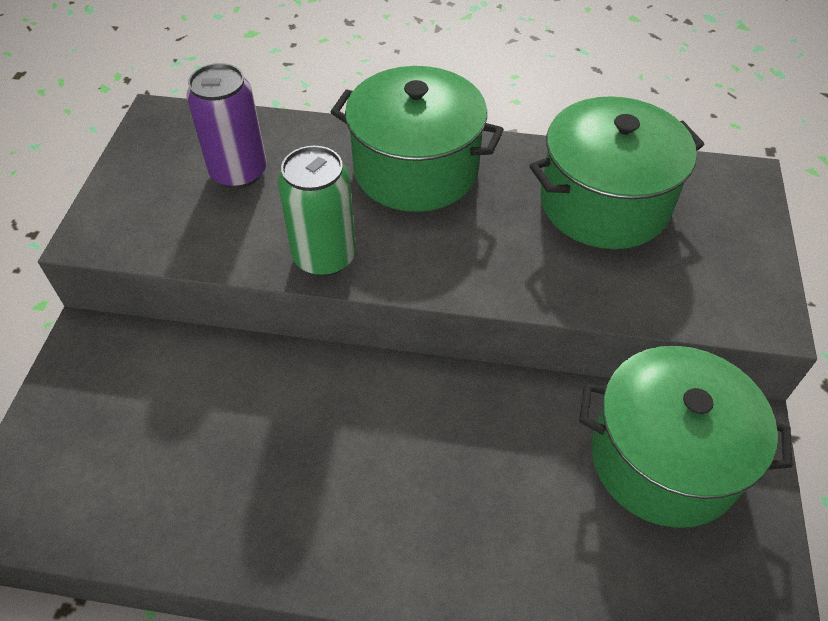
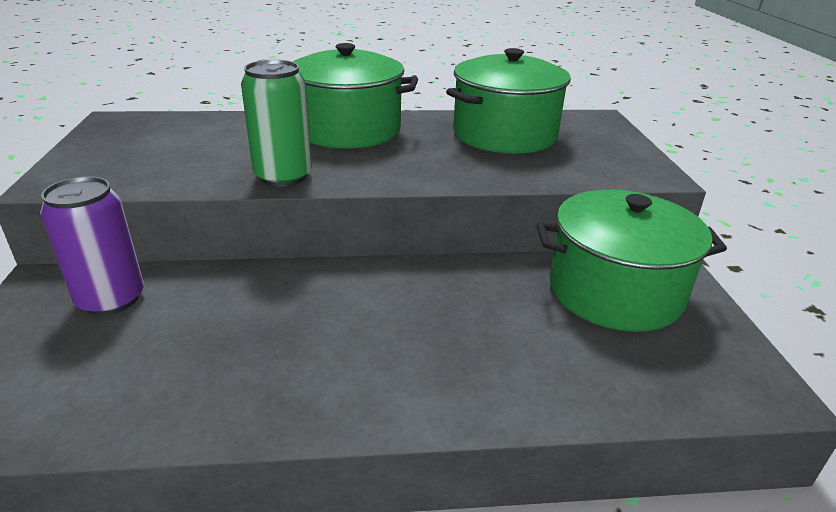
camera: 15 degrees left, 20 degrees down
purple can [186,63,267,188] -> purple can moved to [40,176,144,316]

